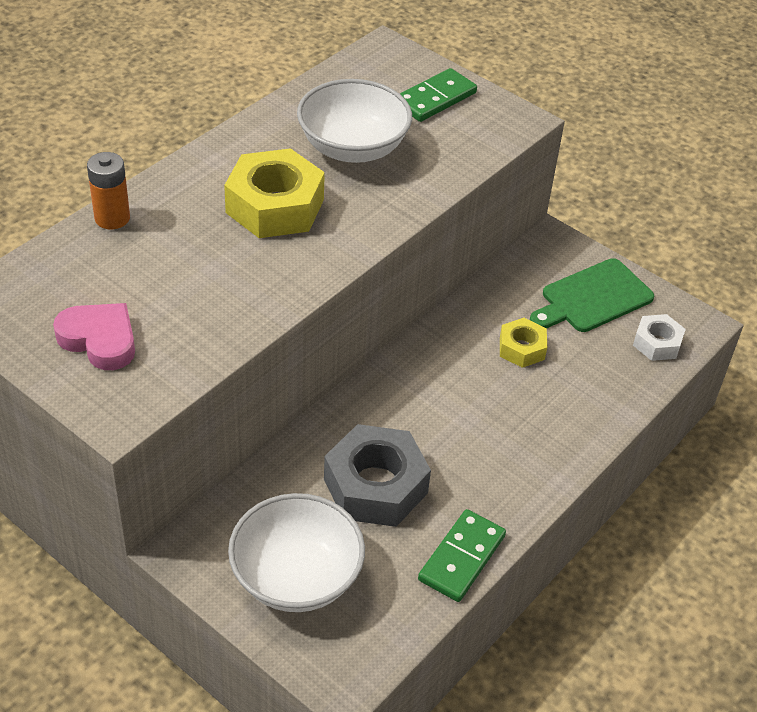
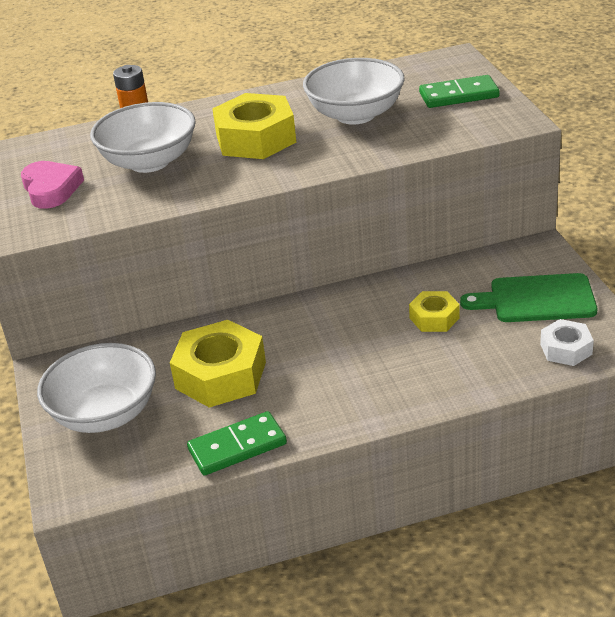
camera: 40 degrees right, 10 degrees down
grey nut [324,424,431,527] -> yellow nut [170,320,266,408]
none -> white bowl [90,102,196,173]

